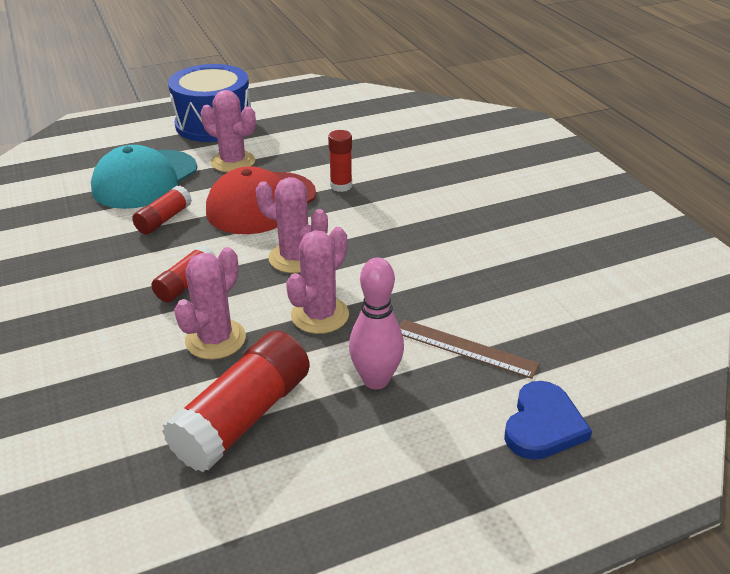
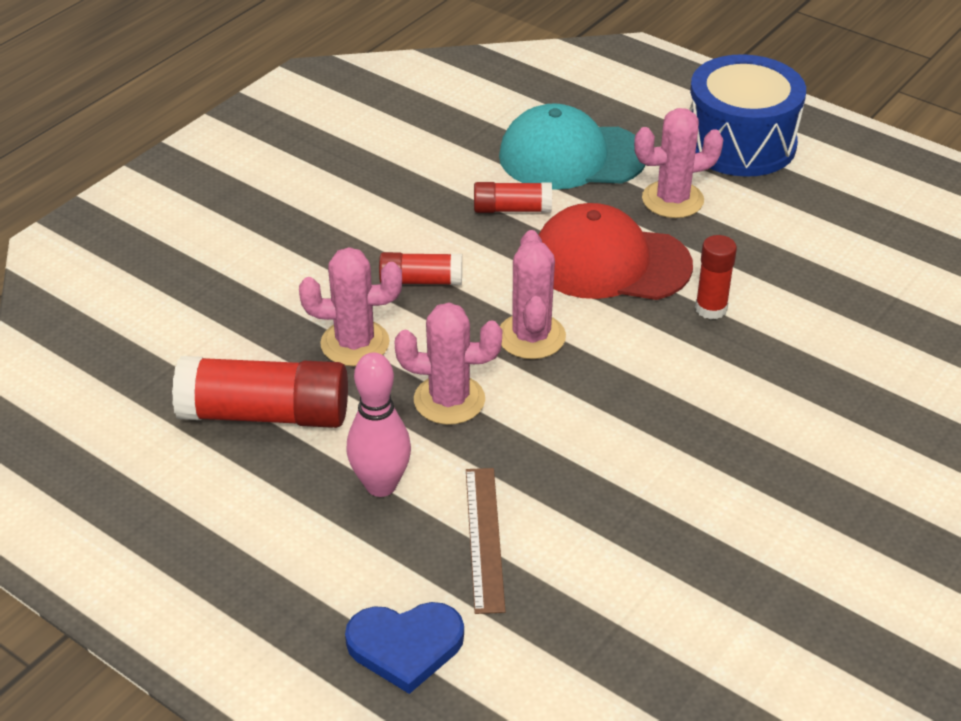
camera: 60 degrees right, 5 degrees up
pink cactus [201,90,256,173] -> pink cactus turned 75 degrees clockwise [634,108,724,218]

